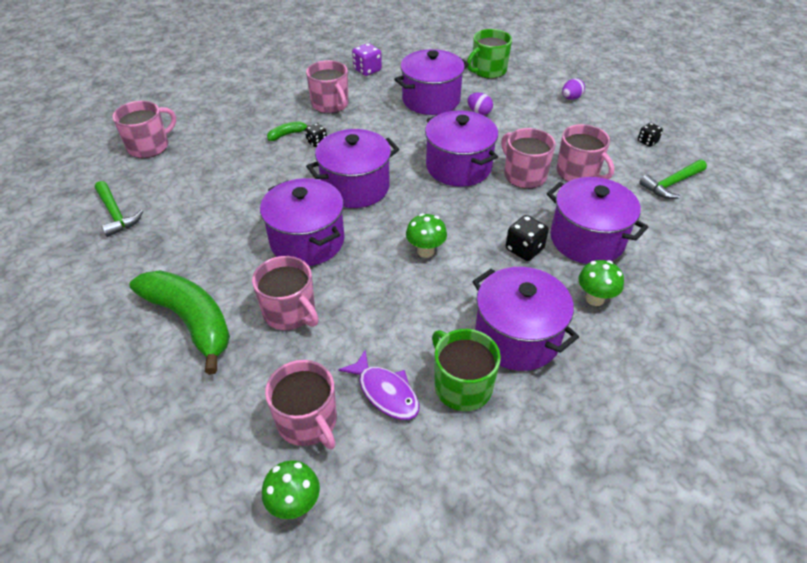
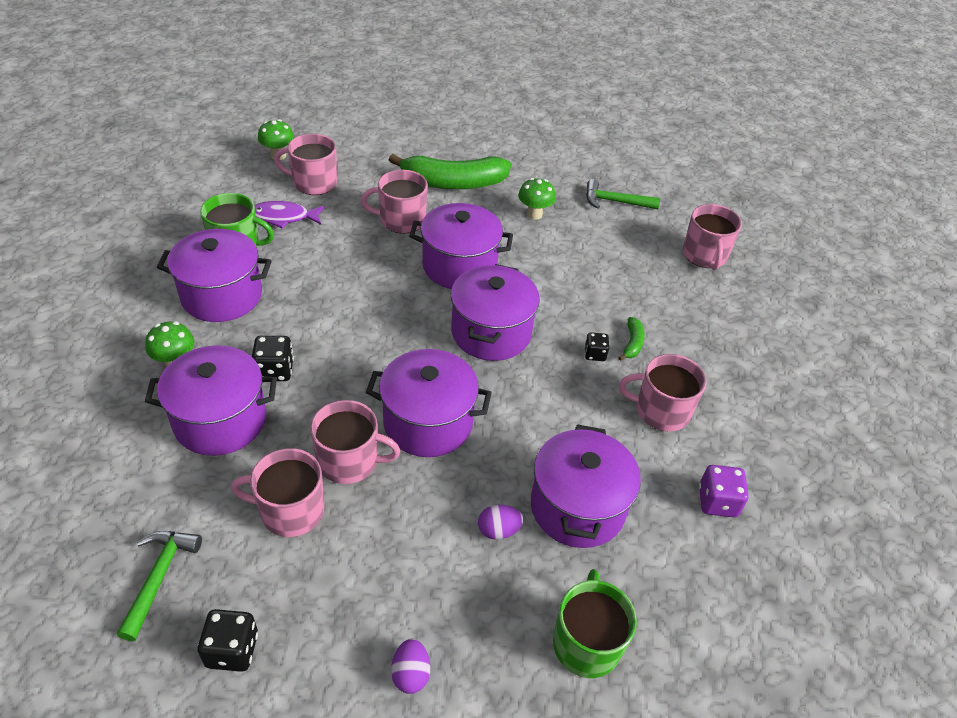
camera: 130 degrees right, 0 degrees up
green mushroom [406,213,447,258] -> green mushroom moved to [518,178,556,220]
black dice [638,123,663,147] -> black dice [198,609,258,672], size x1.55

